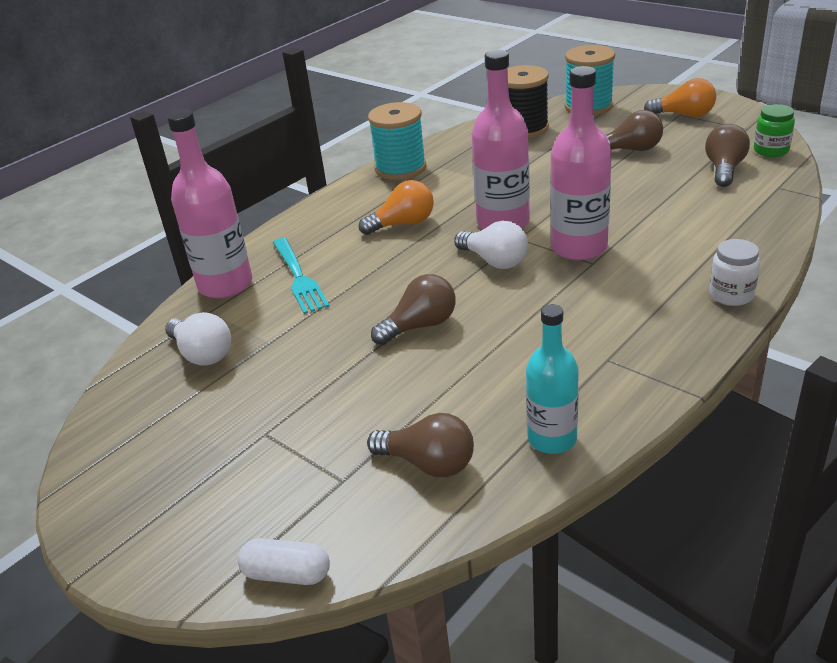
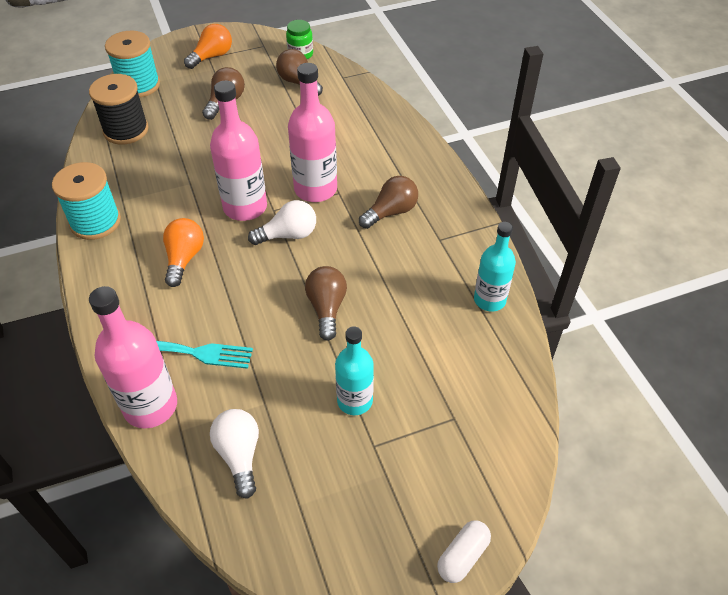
camera: 65 degrees left, 15 degrees up
white light bulb [165,312,231,366] -> white light bulb turned 90 degrees counterclockwise [210,409,259,499]
white capsule [238,538,330,585] -> white capsule moved to [437,520,491,583]
brown light bulb [367,413,474,477] -> brown light bulb moved to [359,176,418,229]
white jar [709,239,760,306] -> none
none -> turquoise bottle [335,326,374,415]

